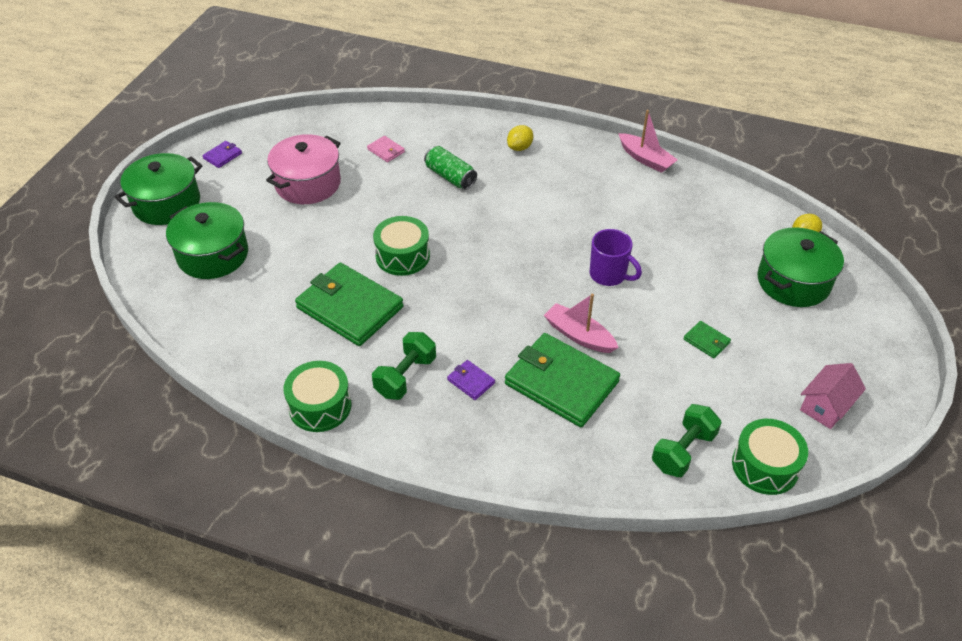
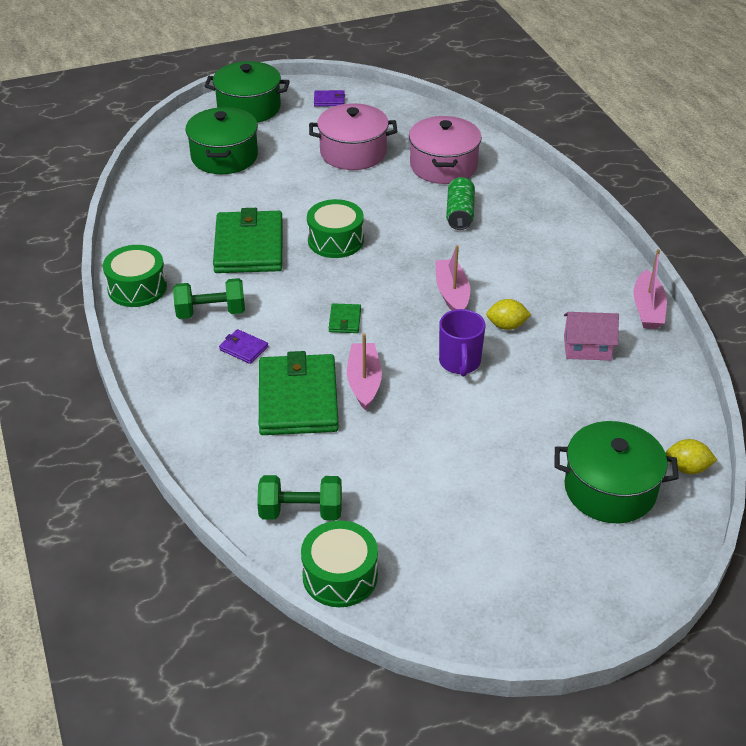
camera: 50 degrees right, 5 degrees down
pink wallet [367,136,405,163] -> pink pot [409,116,482,184]
purple wallet [447,360,495,400] -> purple wallet turned 60 degrees counterclockwise [219,329,268,364]
yellow lemon [507,125,533,151] -> yellow lemon moved to [486,299,531,330]
green wallet [684,321,731,358] -> green wallet moved to [329,303,361,333]
pink house [800,363,866,429] -> pink house moved to [564,312,619,361]
none -> pink boat [435,245,470,311]

